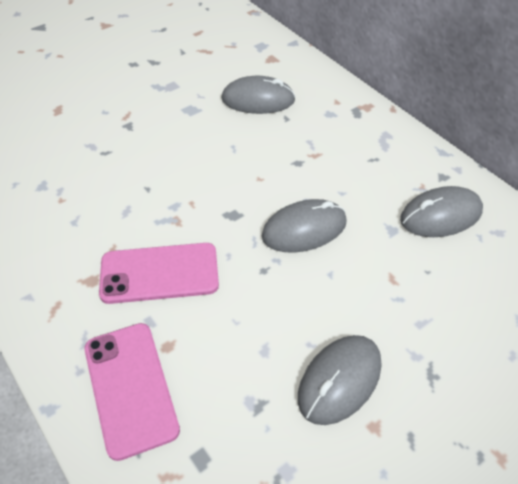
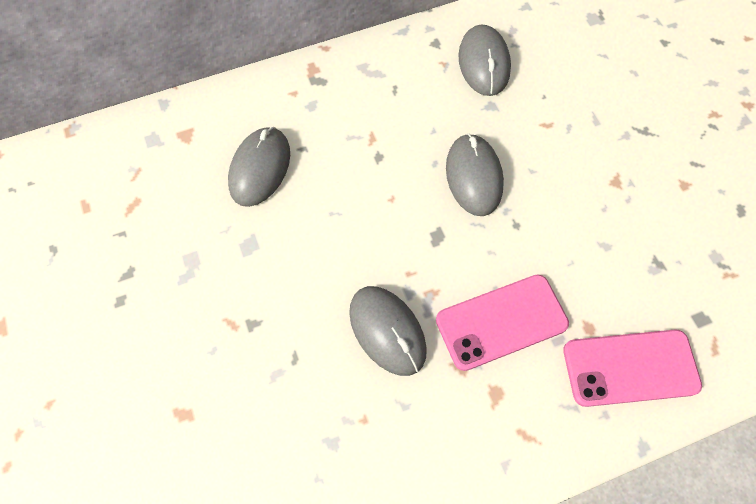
camera: 75 degrees left, 15 degrees up
pink phone [99,243,219,304] -> pink phone turned 60 degrees clockwise [436,274,569,371]
grey mouse [298,335,381,425] -> grey mouse moved to [349,286,427,376]

